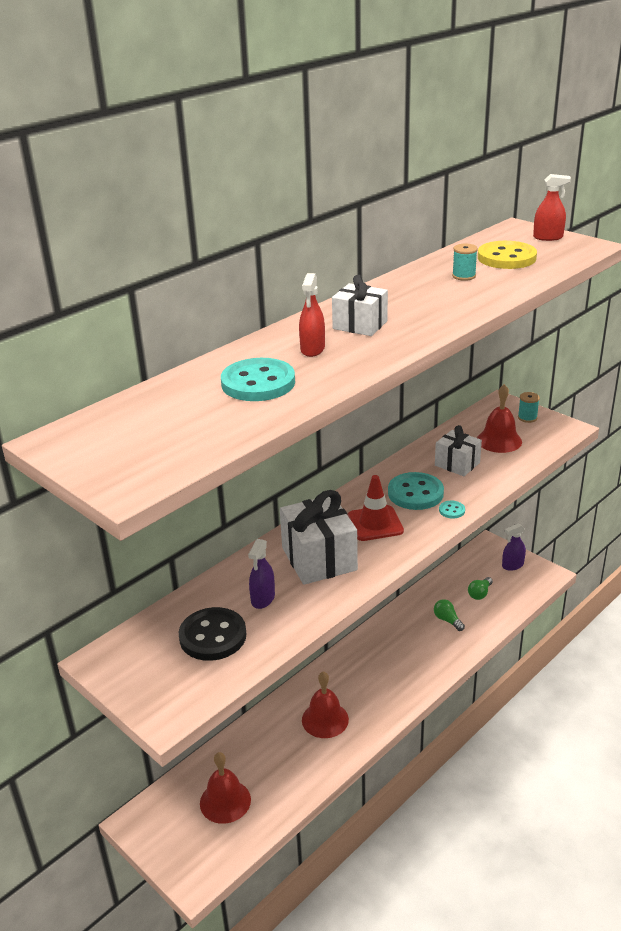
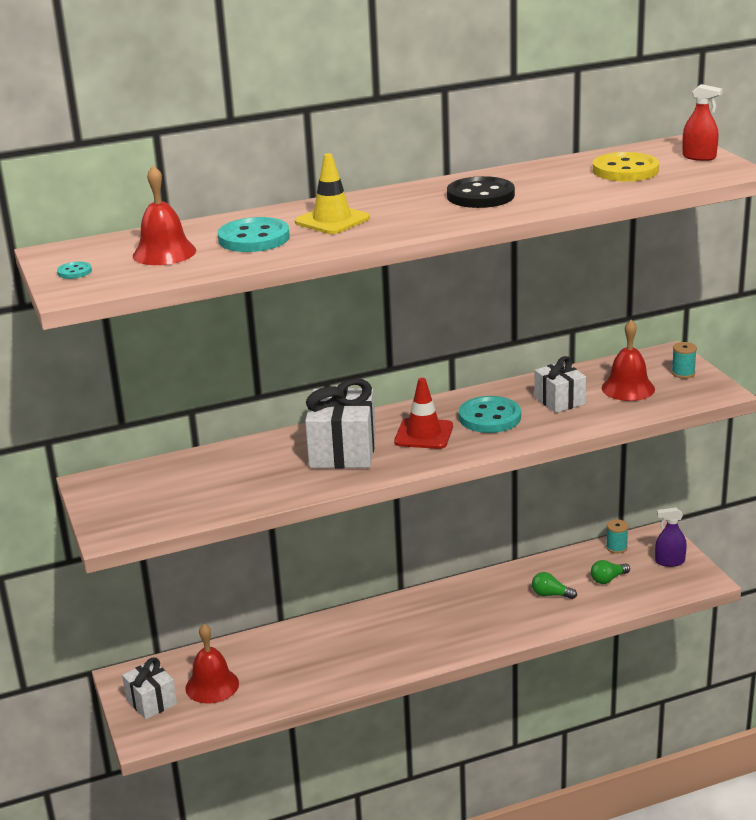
camera: 25 degrees right, 5 degrees down
black button [179,607,246,661] -> black button moved to [447,176,515,208]
purple spray bottle [248,539,275,609] -> none
red spray bottle [299,273,325,357] -> yellow traffic cone [295,153,370,234]
red bell [302,671,349,738] -> red bell moved to [133,166,196,265]
white gift [332,275,388,336] -> white gift moved to [122,658,177,720]
green light bulb [434,599,465,631] -> green light bulb turned 60 degrees counterclockwise [532,572,577,599]
turquoise button [439,501,465,519] -> turquoise button moved to [57,262,92,279]
turquoise spool [452,244,478,281] -> turquoise spool moved to [606,519,628,553]

